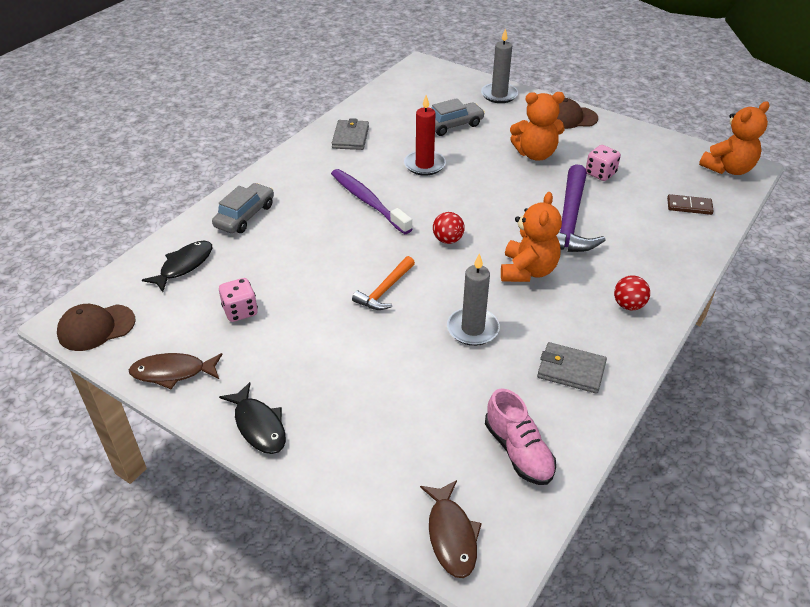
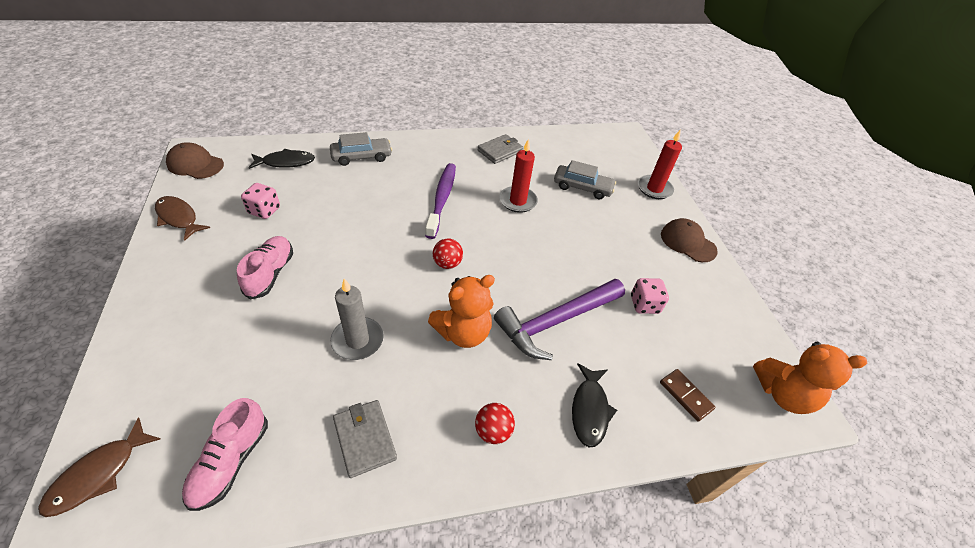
camera: 40 degrees right, 5 degrees up
black fish [219,382,286,454] -> black fish moved to [572,363,617,447]
orange hammer [352,256,415,310] -> none
grey candle [481,28,518,103] -> red candle [638,129,682,199]
orange teddy bear [510,92,565,161] -> none
none -> pink shoe [237,236,293,300]

